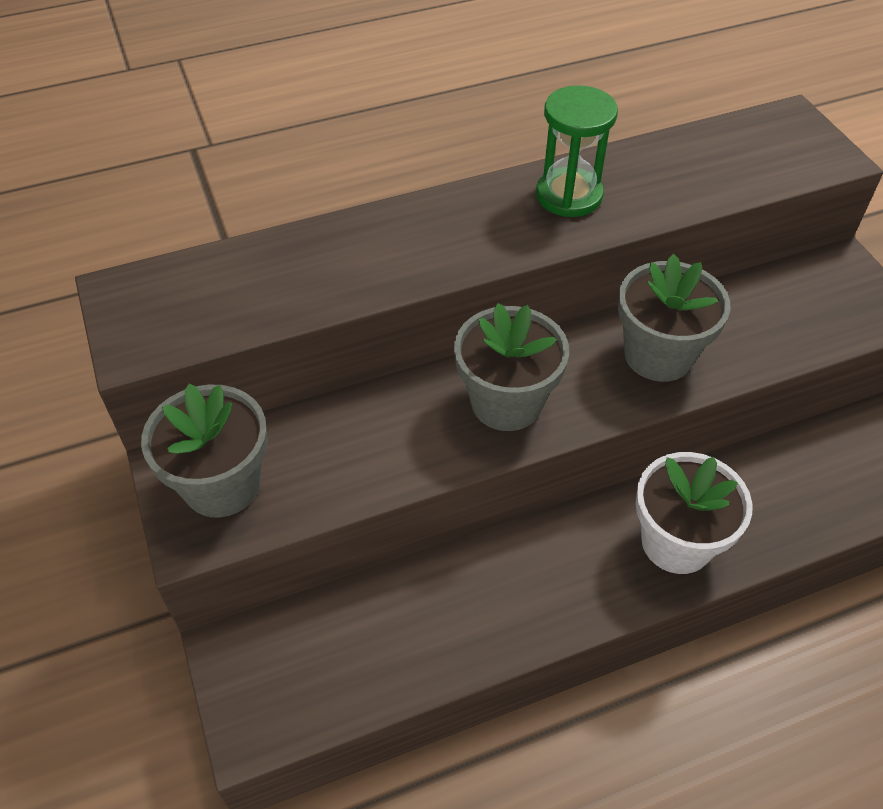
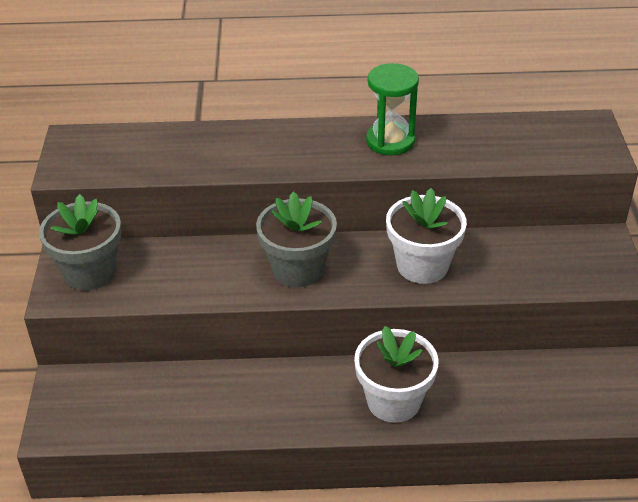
camera: 20 degrees right, 10 degrees down
grey flower pot [618,254,730,382] -> white flower pot [386,188,467,284]

